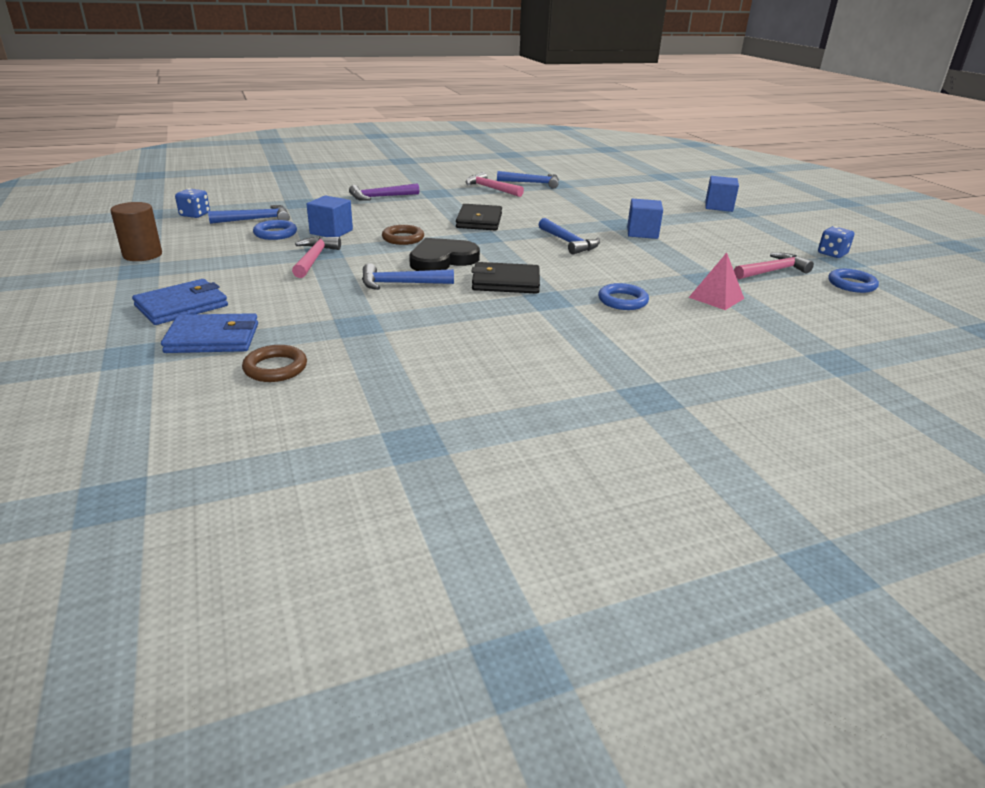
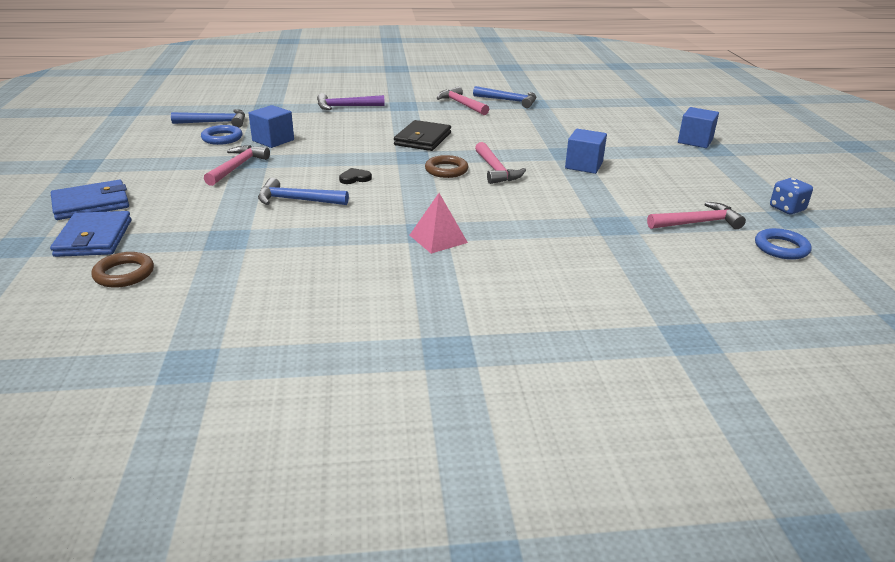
camera: 15 degrees right, 0 degrees up
brown cylinder [110,202,162,261] -> none
blue wallet [161,313,258,353] -> blue wallet turned 75 degrees clockwise [50,211,131,257]
blue dice [175,188,210,218] -> none
brown ring [382,225,424,245] -> brown ring moved to [425,155,468,178]
black heart [409,238,480,271] -> black heart [339,168,372,184], size x0.44
black wallet [471,262,540,294] -> none
blue hammer [538,218,600,255] -> pink hammer [475,142,526,184]
blue ring [598,283,649,310] -> none
pink pyramid [689,253,744,310] -> pink pyramid moved to [409,193,468,254]

